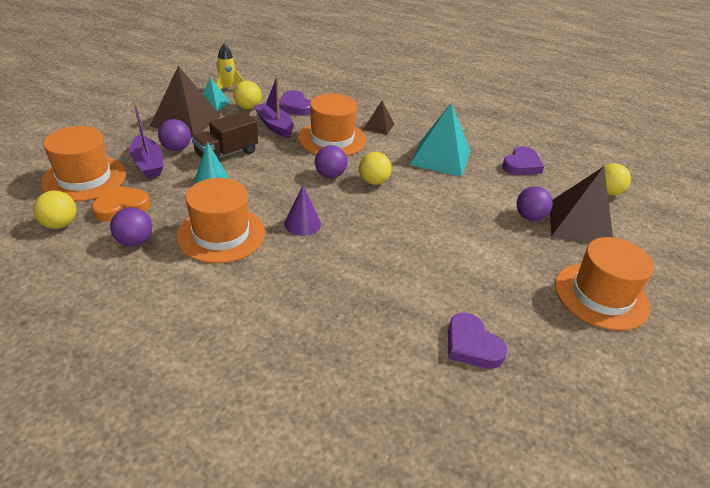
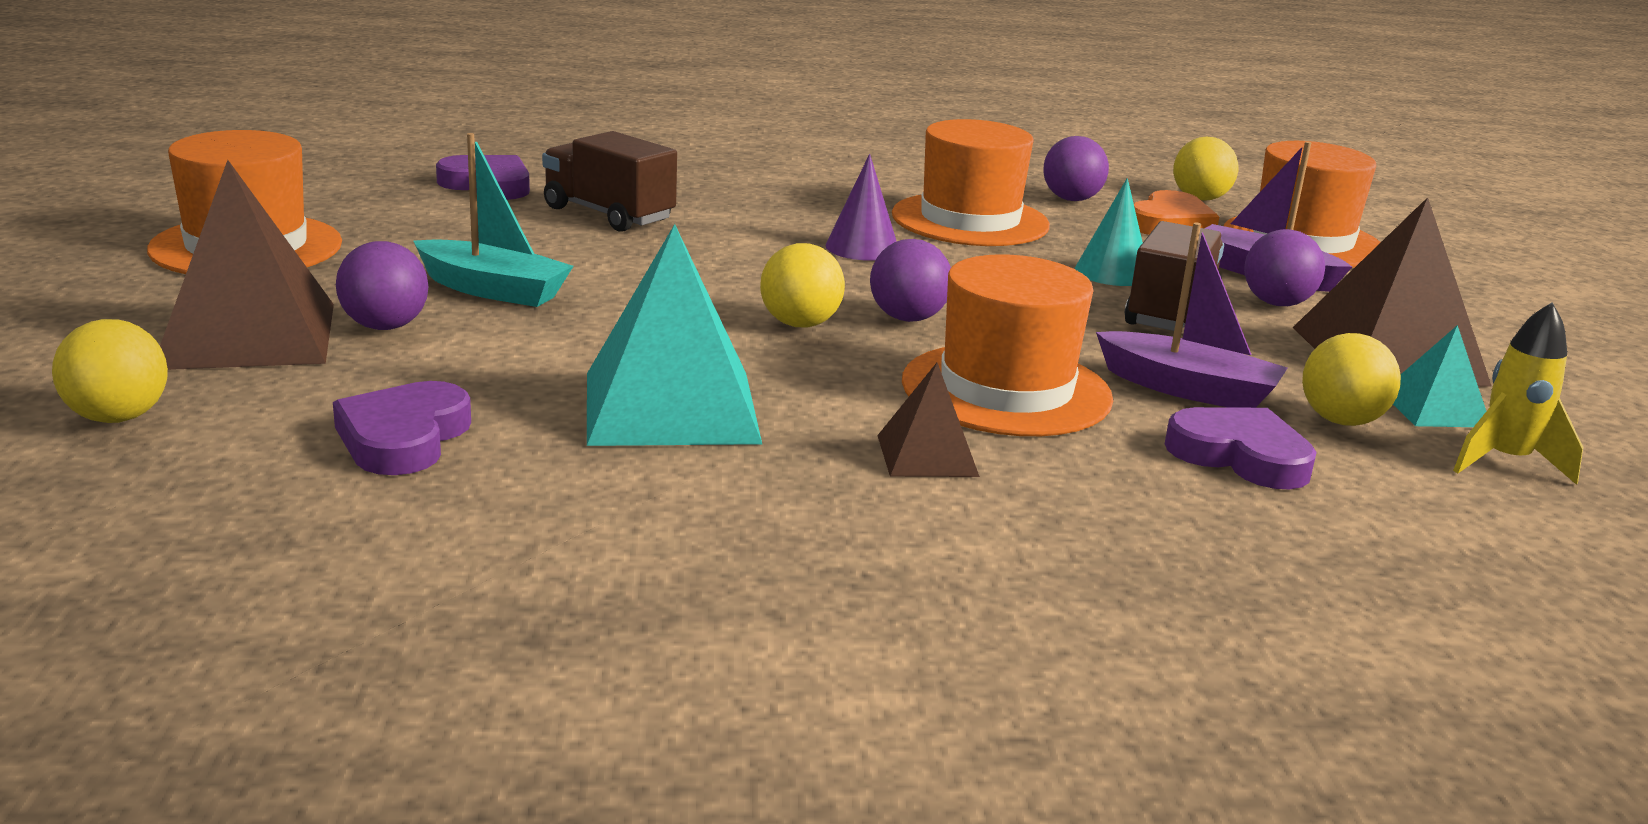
camera: 155 degrees right, 15 degrees down
none -> turquoise boat [414,133,573,307]
none -> brown truck [542,131,677,232]

